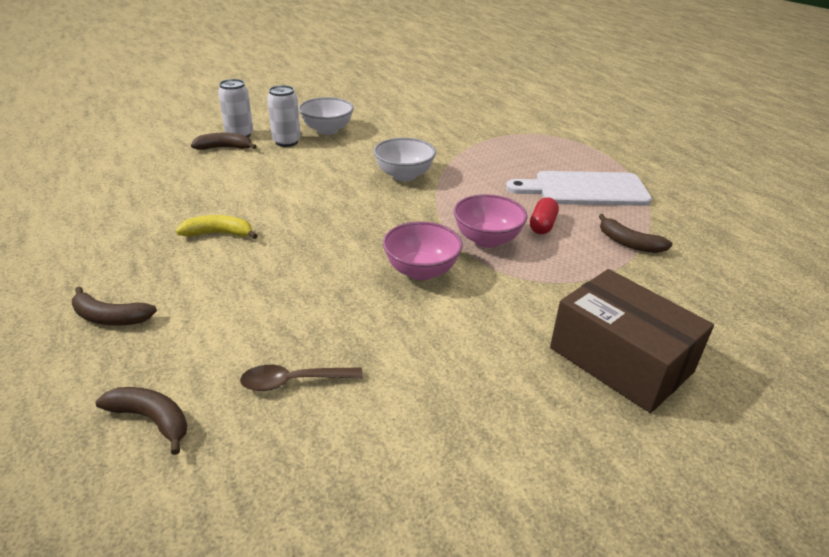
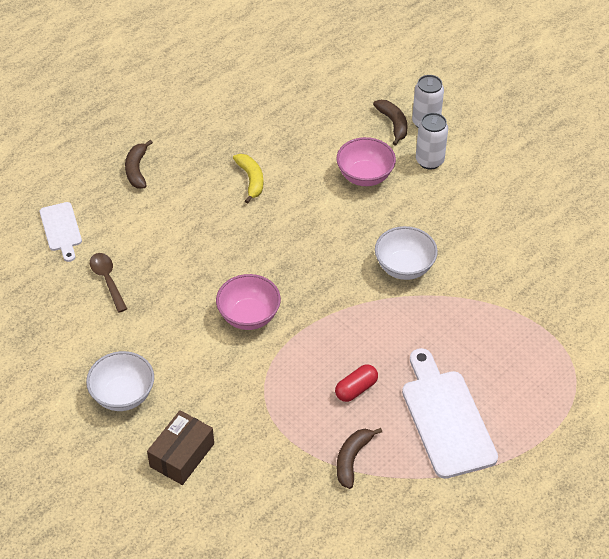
camera: 75 degrees right, 15 degrees up
brown banana [95,387,187,455] -> white cutting board [40,202,82,262]
white bowl [298,97,354,135] -> white bowl moved to [86,351,154,411]
pink bowl [454,194,528,248] -> pink bowl moved to [336,137,396,186]
red capsule [530,197,559,234] -> red capsule turned 45 degrees counterclockwise [335,364,378,402]
brown box [550,269,714,413] -> brown box [147,410,214,485], size x0.65

